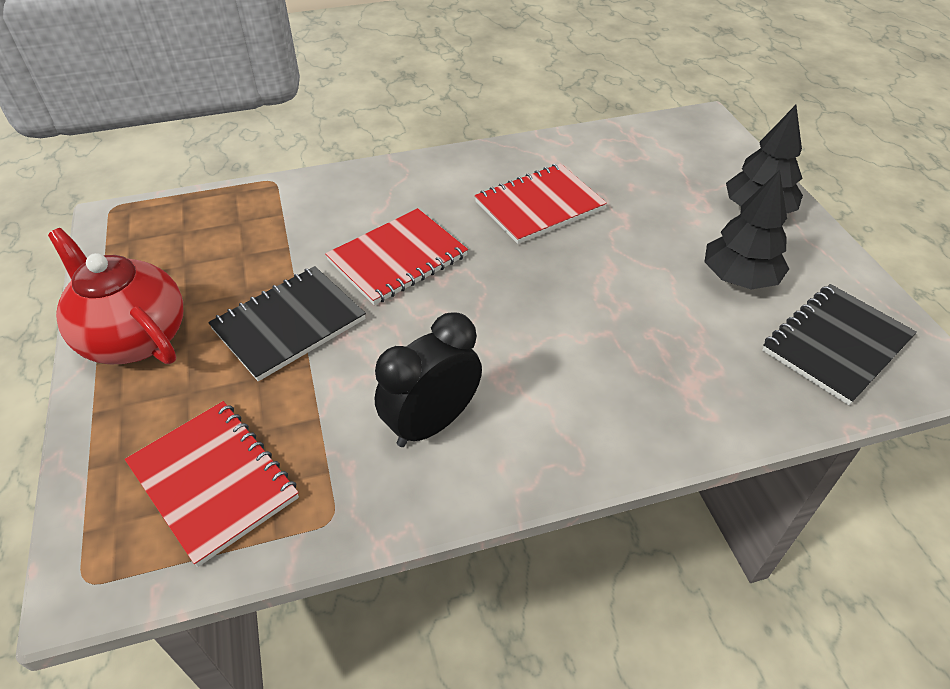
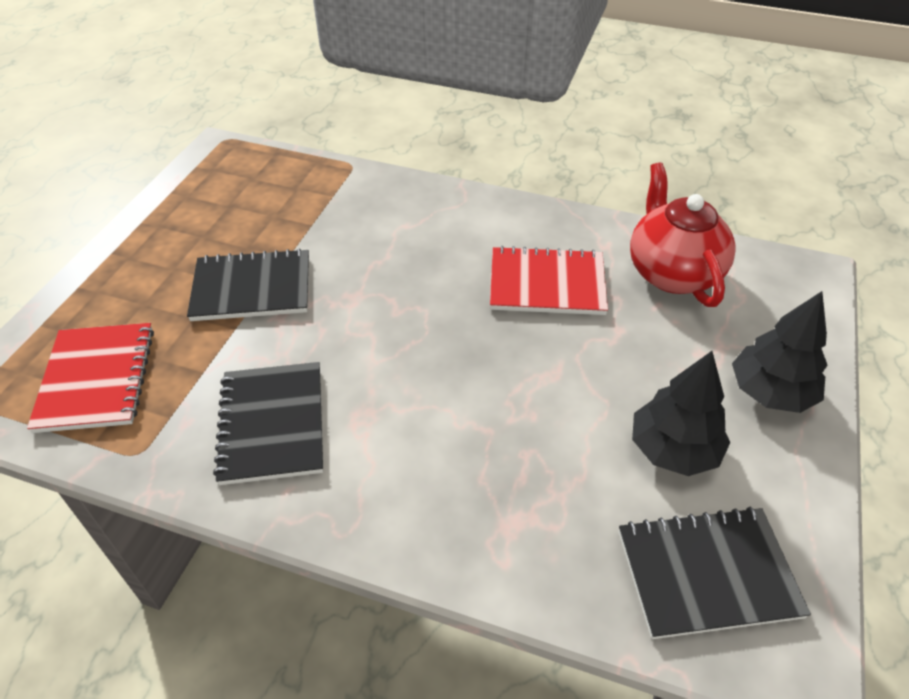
camera: 35 degrees right, 0 degrees up
red teapot [48,228,183,364] -> red teapot moved to [630,162,736,307]
red notebook [325,208,468,305] -> none
black clock [375,312,482,447] -> black notebook [213,362,323,485]

